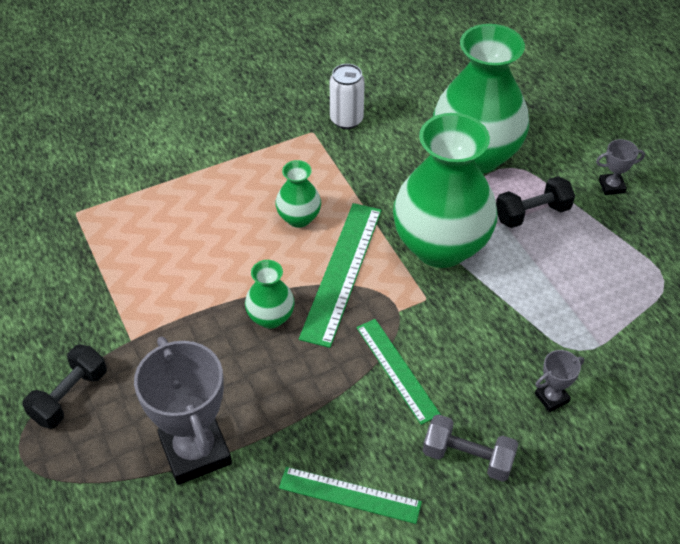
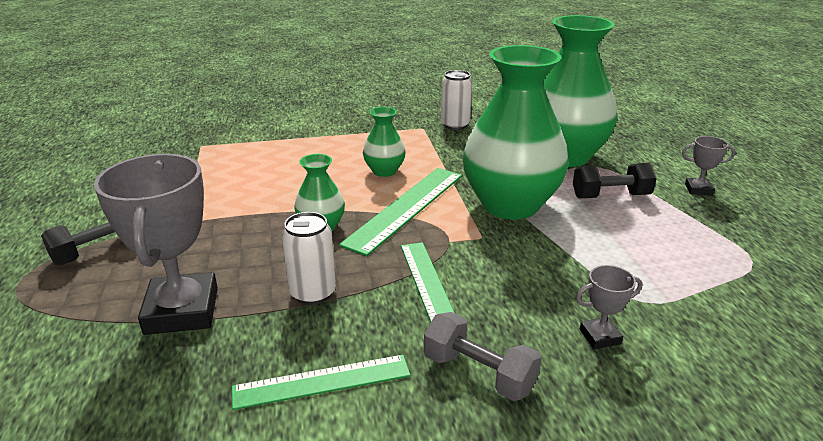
camera: 15 degrees right, 20 degrees down
green ruler [279,467,422,524] -> green ruler turned 45 degrees counterclockwise [232,355,411,410]
none -> white can [282,212,336,305]

